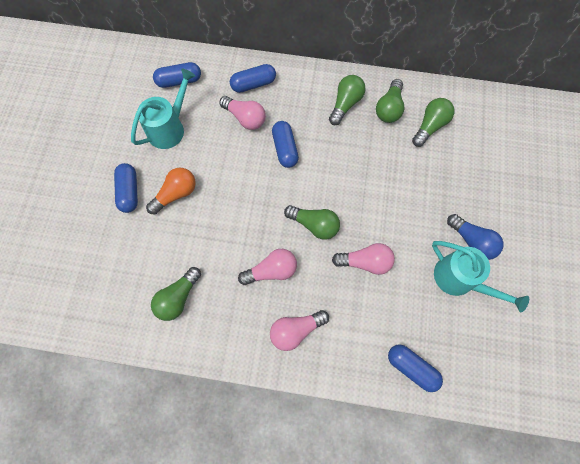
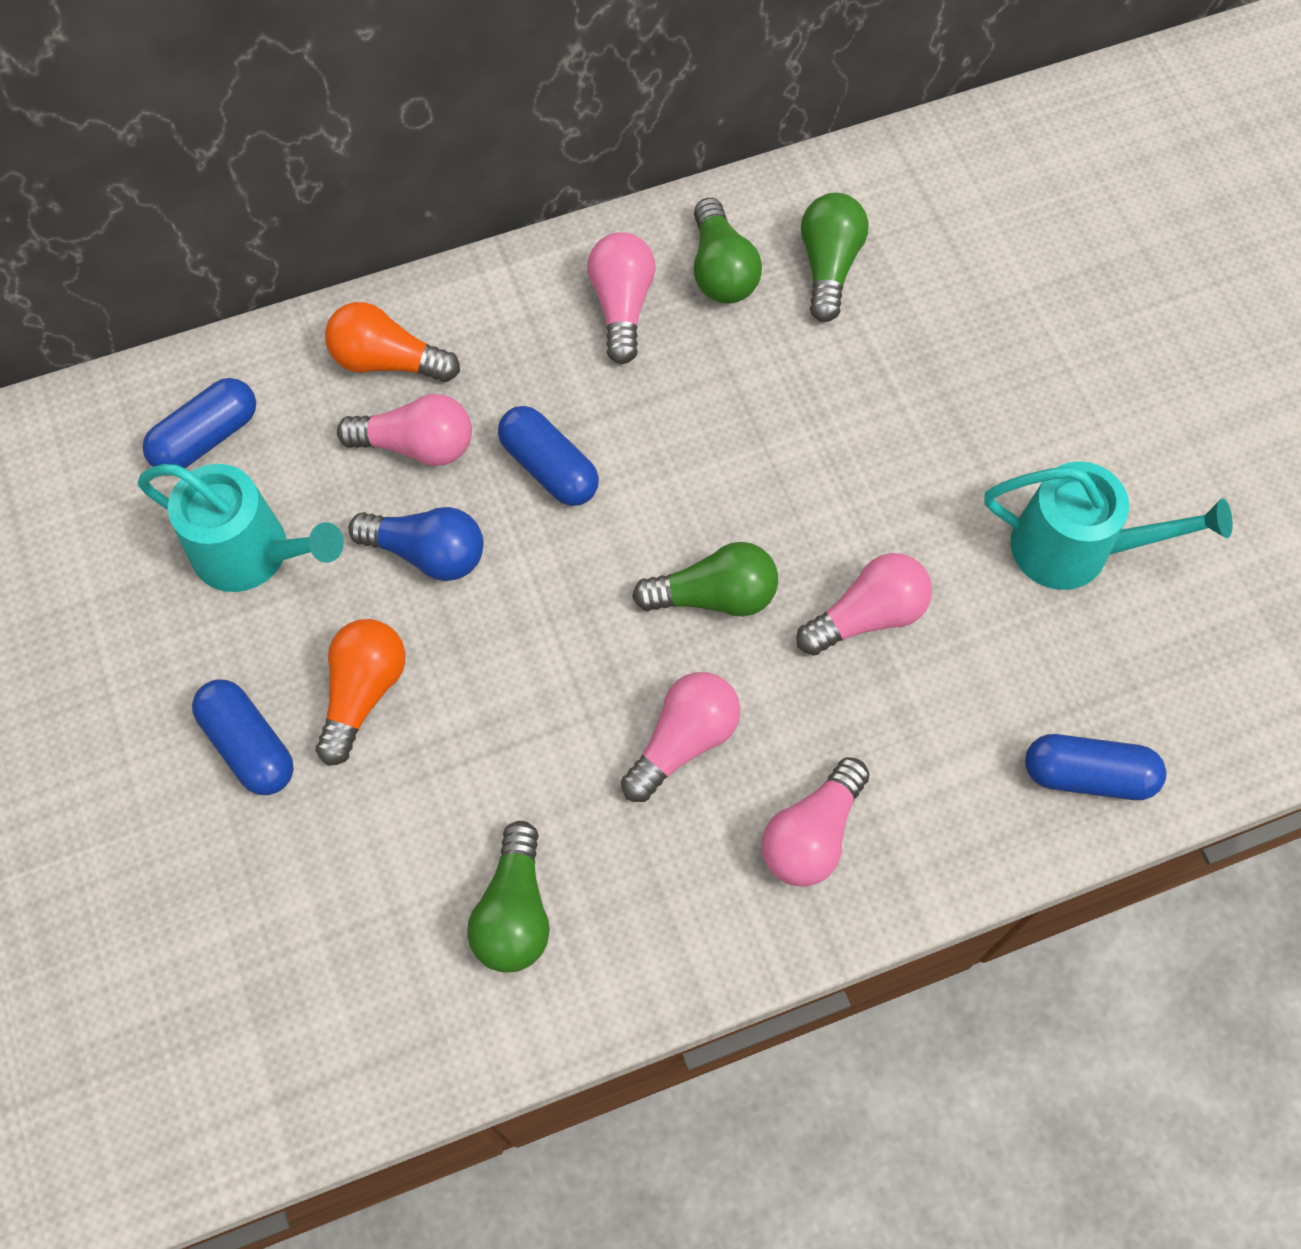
camera: 30 degrees left, 5 degrees down
turquoise watering can [131,68,195,149] -> turquoise watering can turned 105 degrees clockwise [138,464,344,592]
blue capsule [230,64,276,93] -> orange light bulb [325,302,460,382]
green light bulb [329,75,366,125] -> pink light bulb [587,232,656,364]
blue light bulb [447,214,503,260] -> blue light bulb moved to [348,507,483,581]

